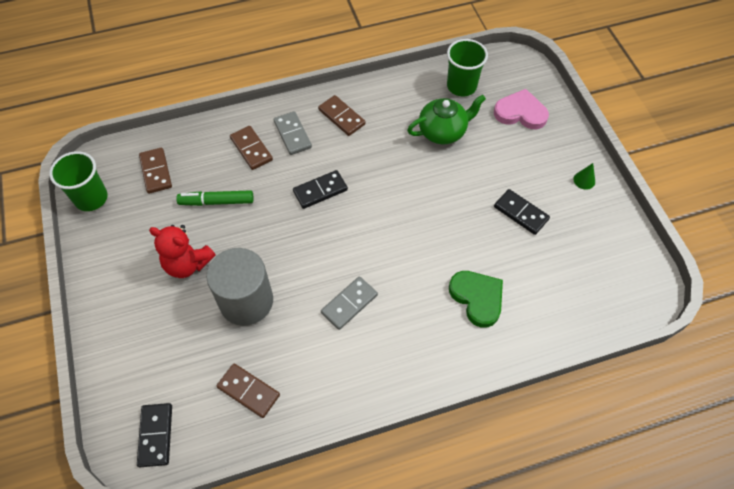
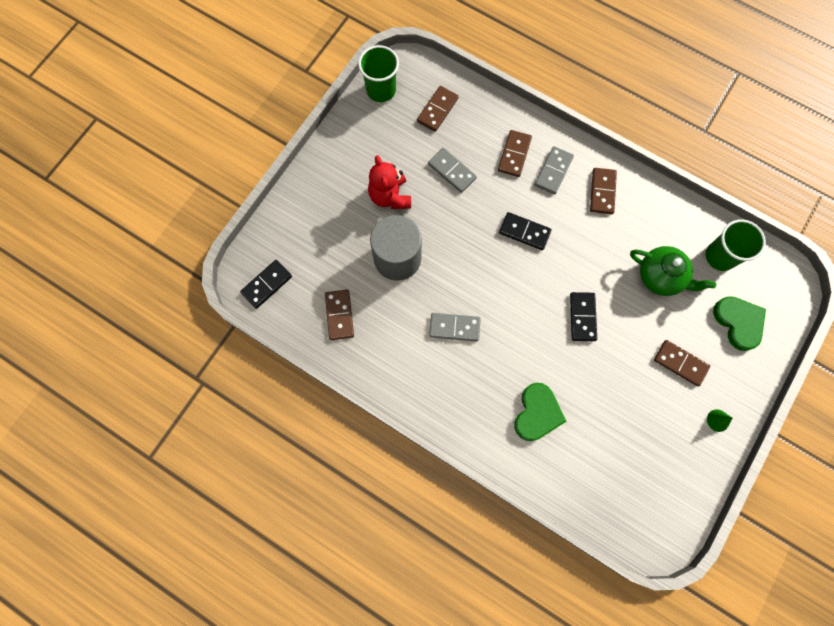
camera: 50 degrees right, 15 degrees up
green marker [176,190,253,206] -> grey domino [428,148,477,193]
pink heart [494,89,549,129] -> green heart [713,296,766,351]
black domino [494,189,550,235] -> black domino moved to [570,292,597,341]
none -> brown domino [654,340,710,387]

